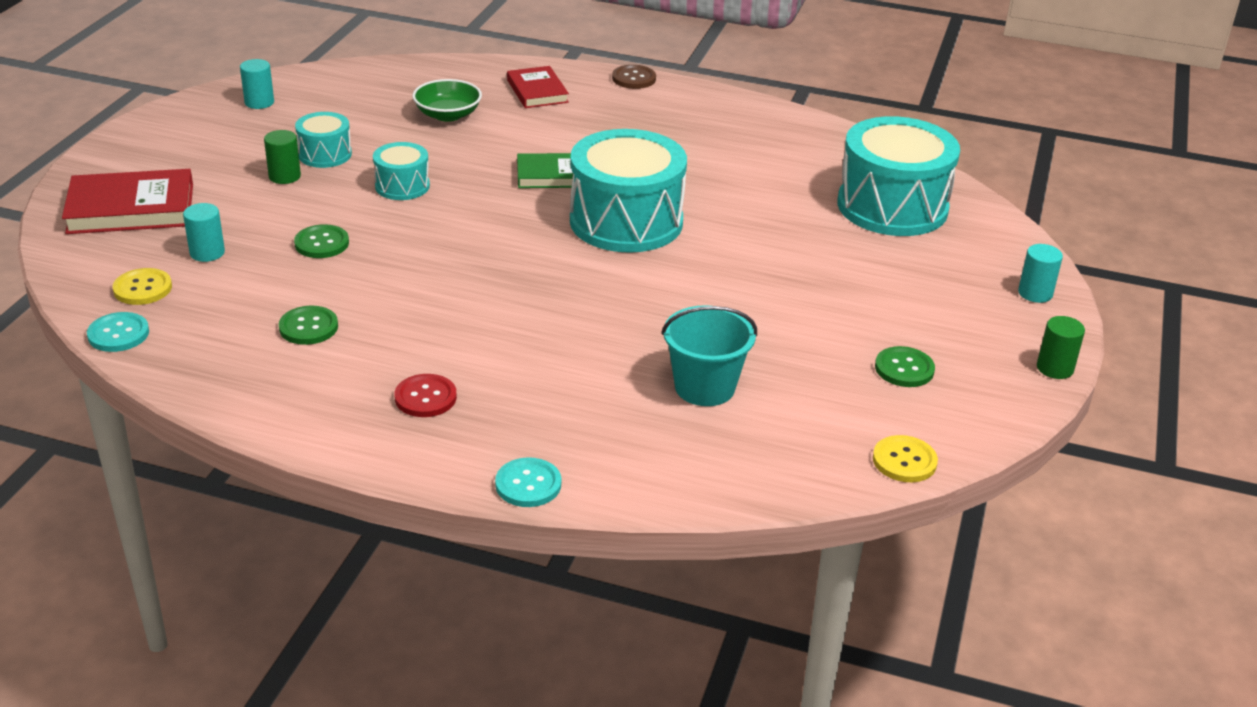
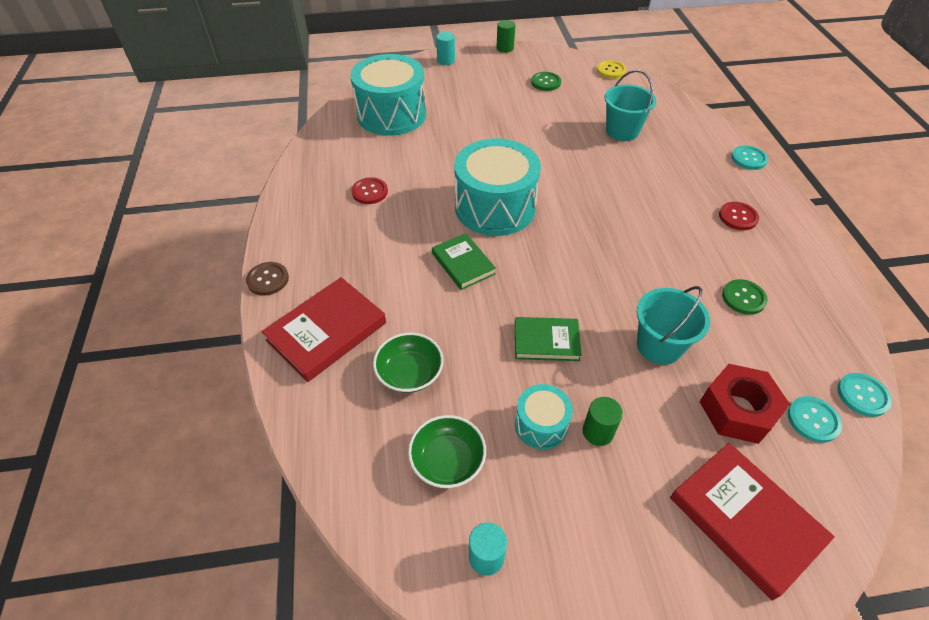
camera: 115 degrees left, 15 degrees up
yellow button [113,268,172,305] -> turquoise button [787,396,842,443]
turquoise cylinder [183,203,225,262] -> red nut [700,364,790,444]
green button [294,224,349,258] -> turquoise bucket [637,286,710,365]
turquoise drum [373,142,430,200] -> green book [515,317,582,361]
red book [507,66,569,108] -> red book [262,277,386,382], size x1.57
none -> red button [351,177,388,204]
none -> green bowl [408,415,486,488]

